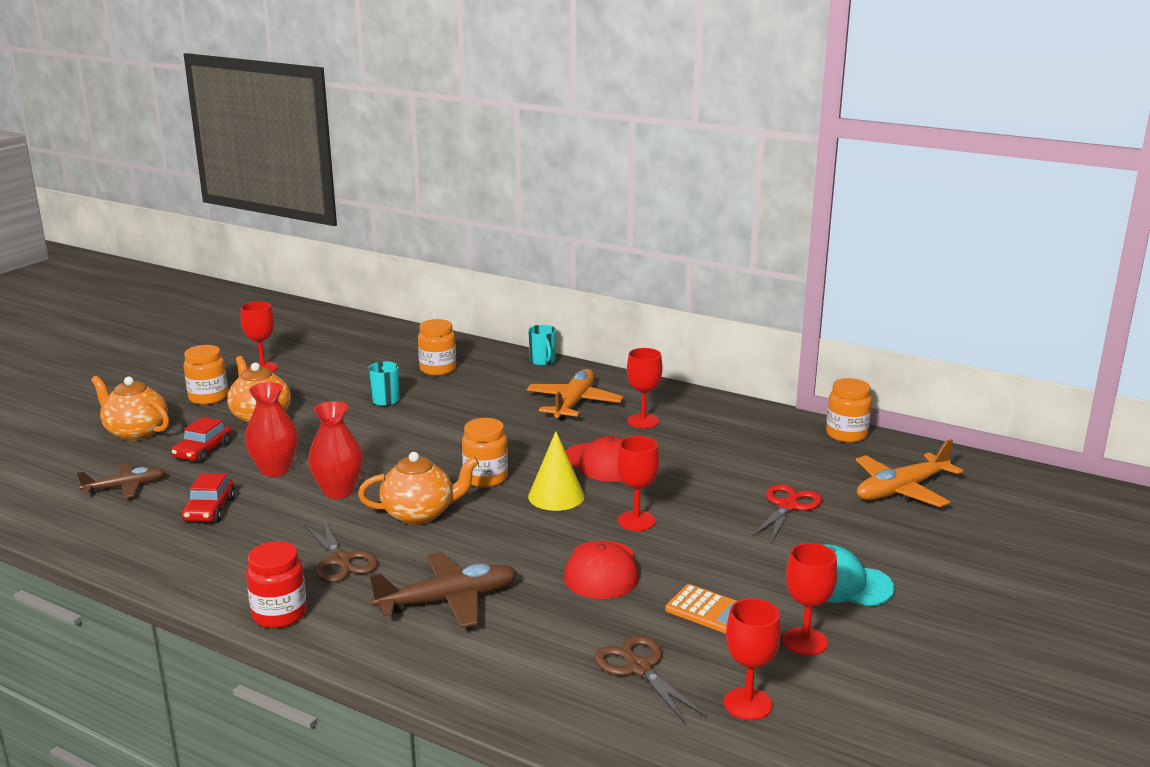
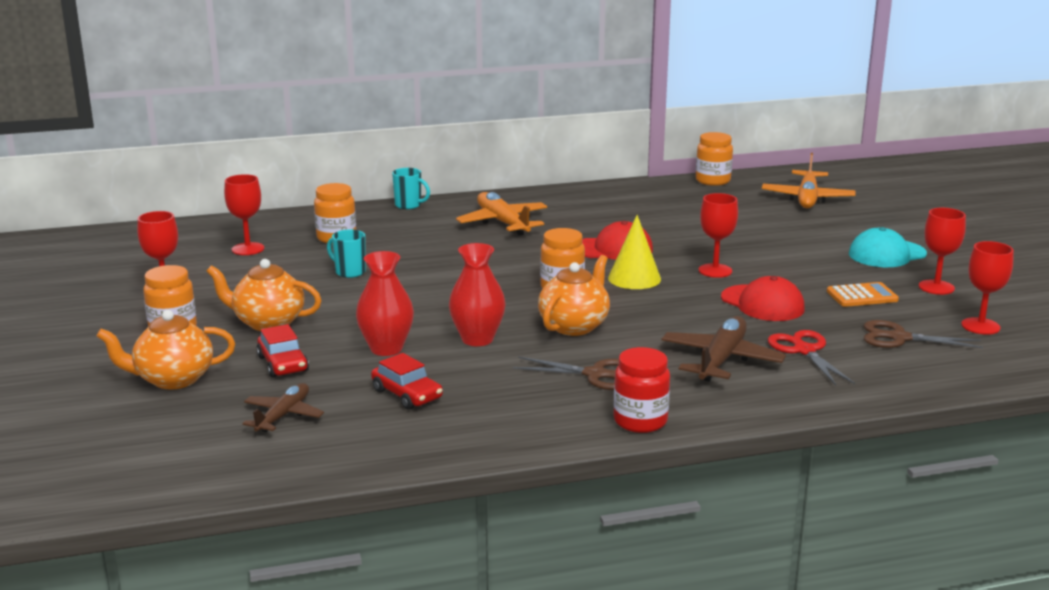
camera: 45 degrees left, 0 degrees up
red goblet [627,348,663,428] -> red goblet moved to [224,174,264,255]
red scissors [752,484,822,543] -> red scissors moved to [768,330,855,385]

